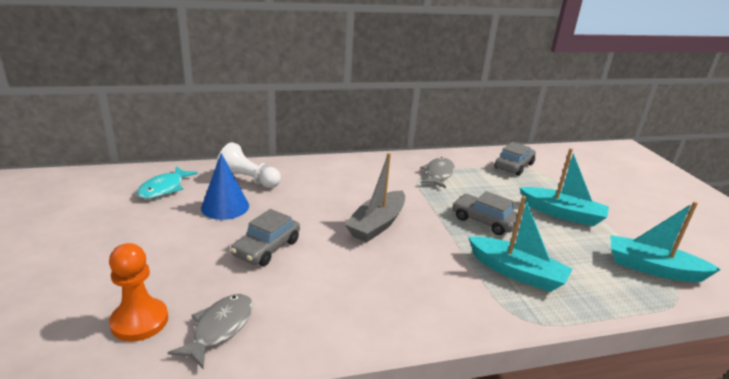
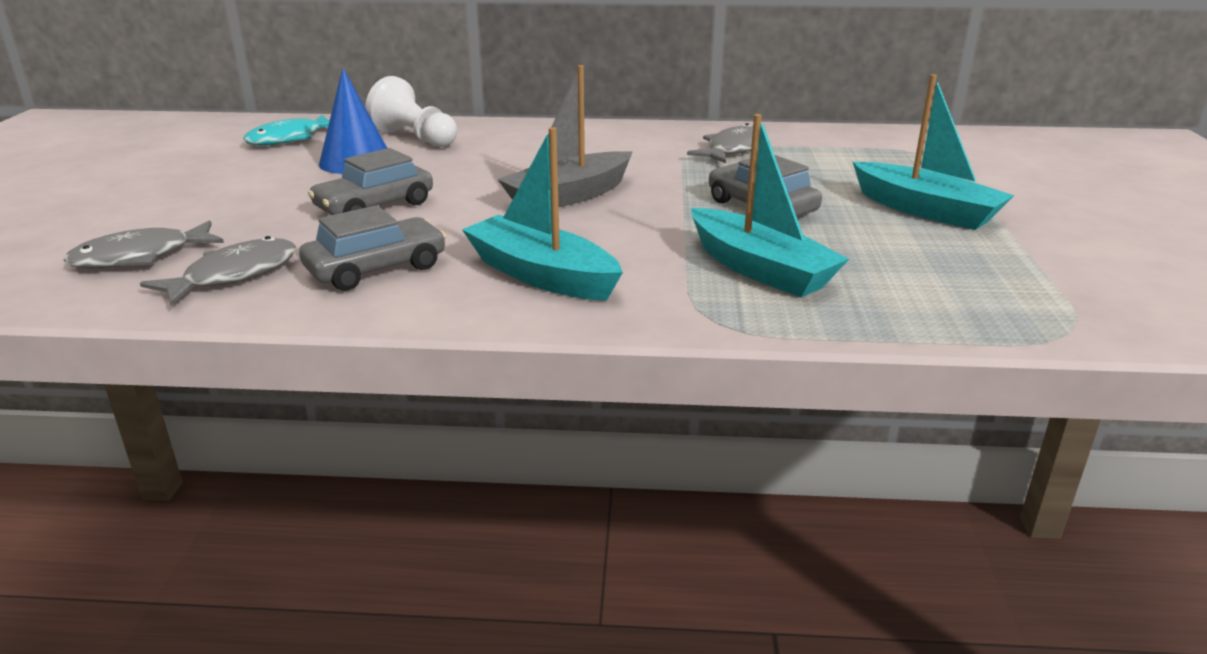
camera: 20 degrees right, 0 degrees up
orange pawn [109,243,168,342] -> grey fish [63,220,224,268]
grey car [494,142,536,176] -> grey car moved to [299,205,446,291]
turquoise boat [610,201,721,282] -> turquoise boat moved to [462,127,623,300]

